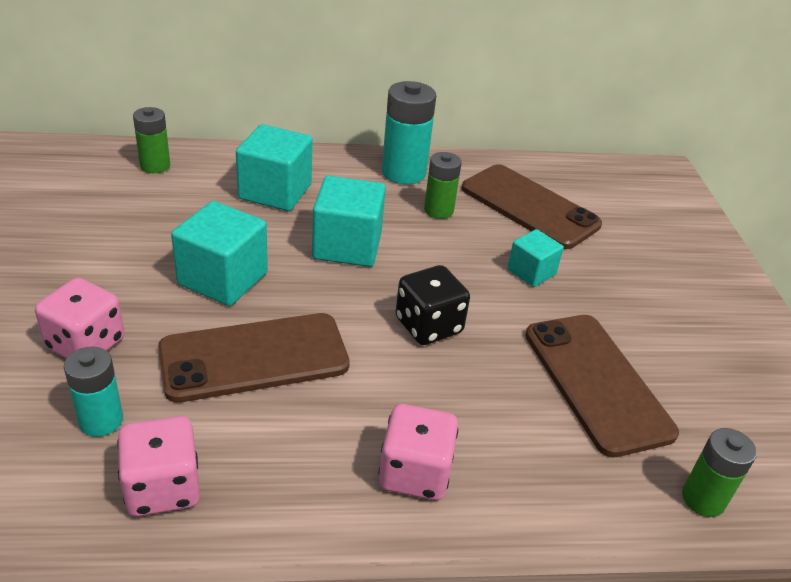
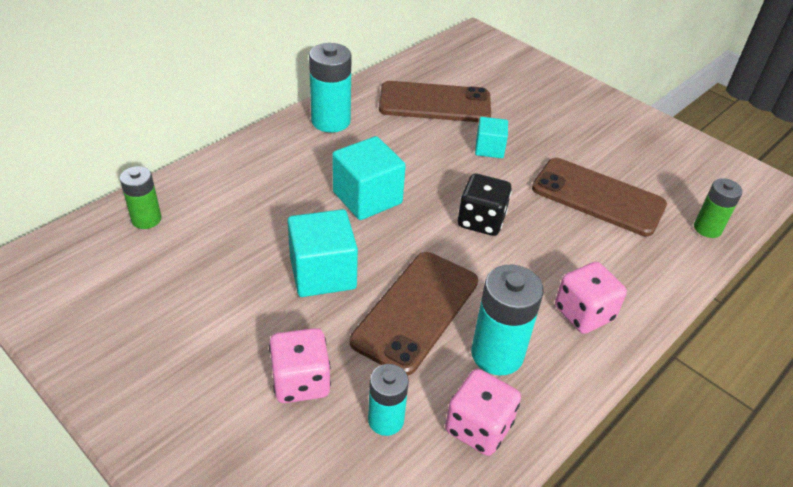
camera: 40 degrees left, 5 degrees up
turquoise cube [236,124,313,211] -> none
green battery [424,152,462,219] -> none
none -> turquoise battery [471,265,544,375]

